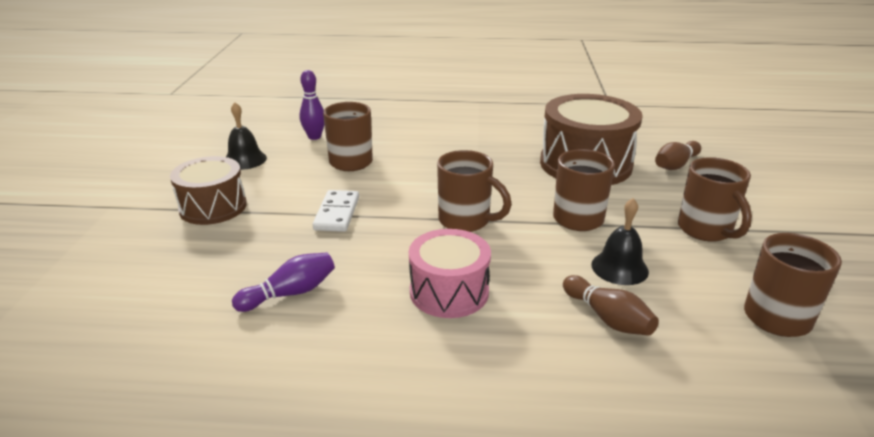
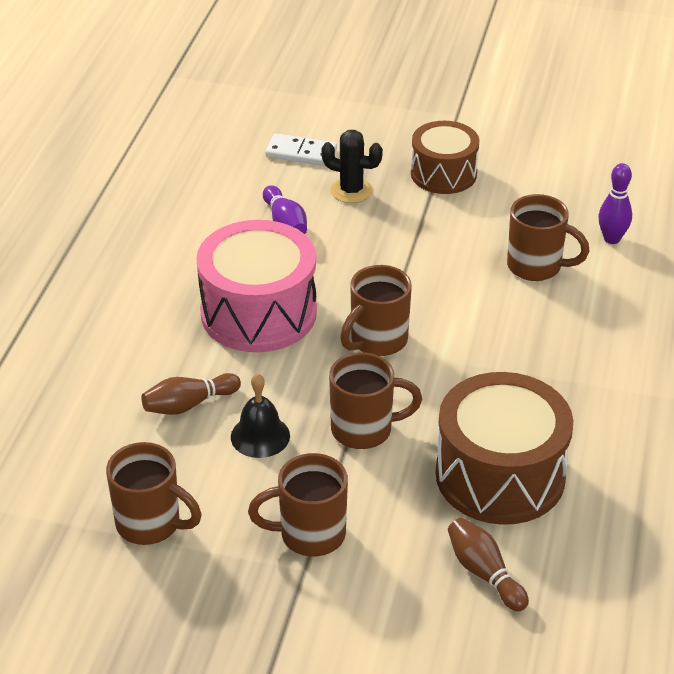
camera: 100 degrees right, 10 degrees up
black bell [226,102,267,170] -> none
white domino [312,190,359,232] -> white domino moved to [265,134,337,166]
pink drum [409,229,491,318] -> pink drum [196,220,317,352], size x1.58
none -> black cactus [321,130,383,203]

